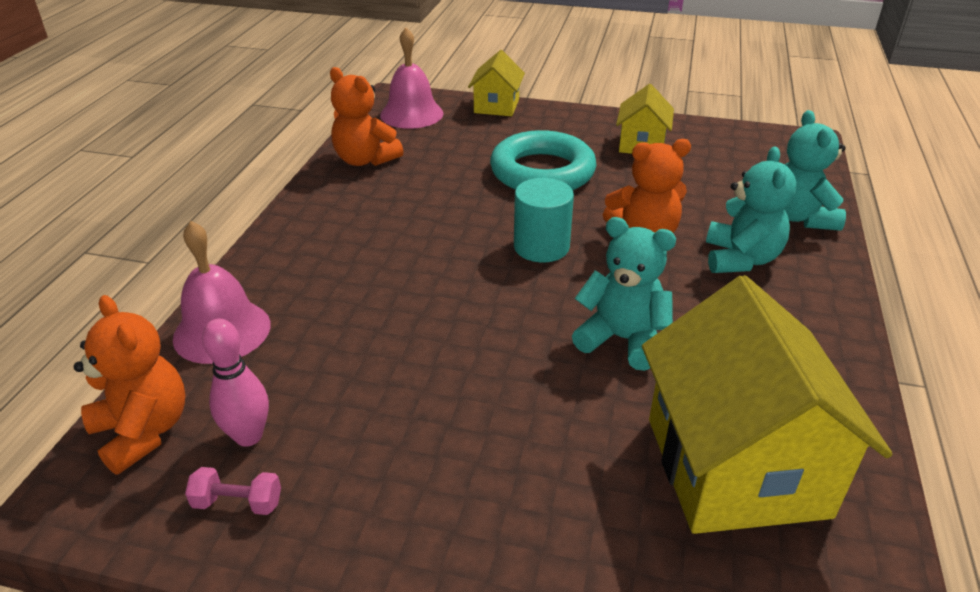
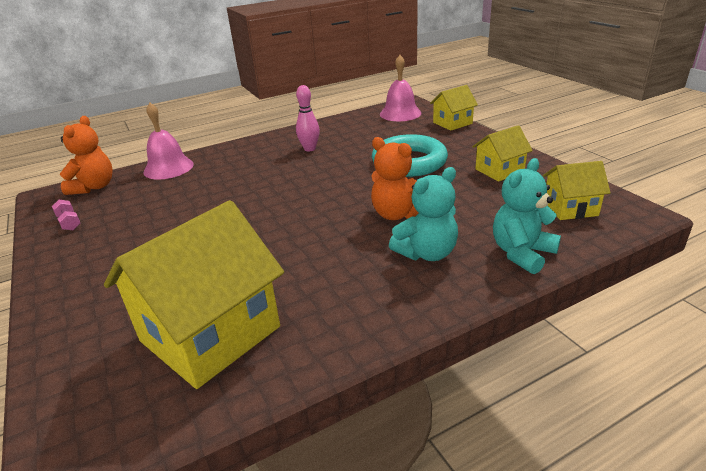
camera: 50 degrees right, 5 degrees down
pink bowling pin [202,319,269,447] -> pink bowling pin moved to [296,85,320,151]
orange teddy bear [330,67,404,166] -> none
turquoise cylinder [514,178,574,262] -> none
turquoise teddy bear [572,217,676,371] -> none
none -> yellow house [543,161,611,220]

